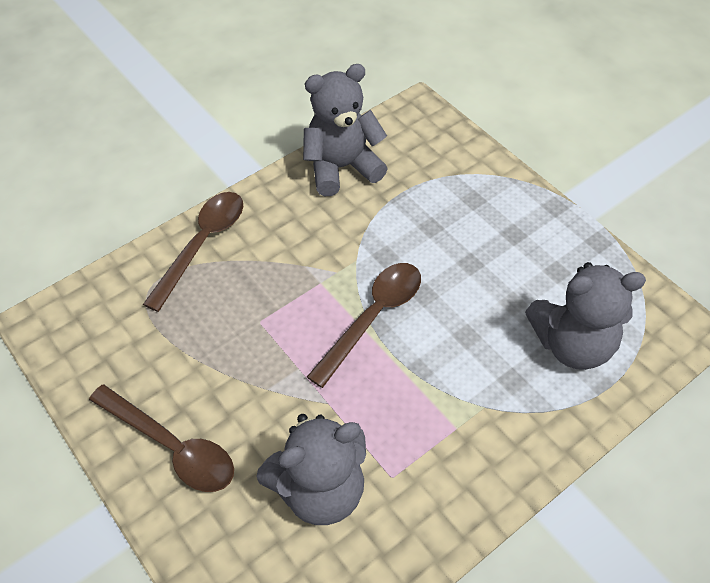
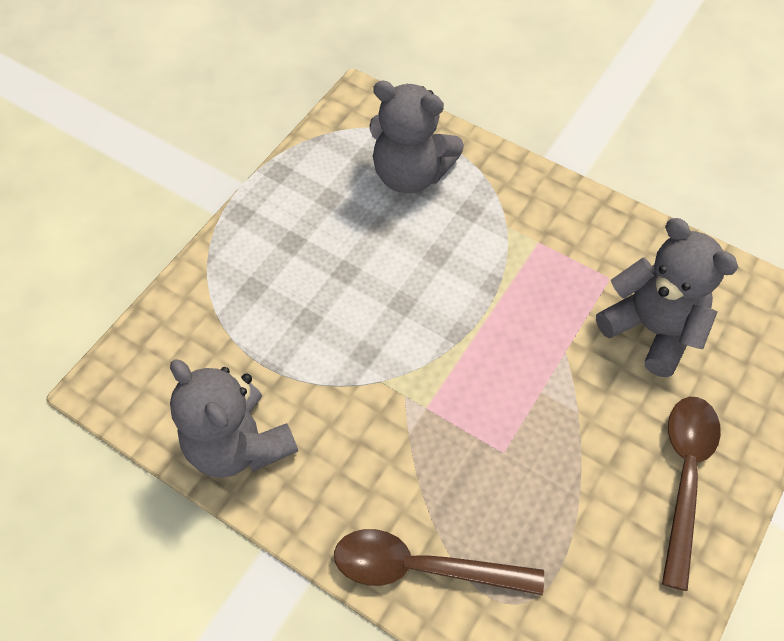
camera: 110 degrees left, 5 degrees up
brown spoon [307,263,421,388] -> none
grey teddy bear [525,262,646,370] -> grey teddy bear turned 135 degrees clockwise [370,80,464,193]

